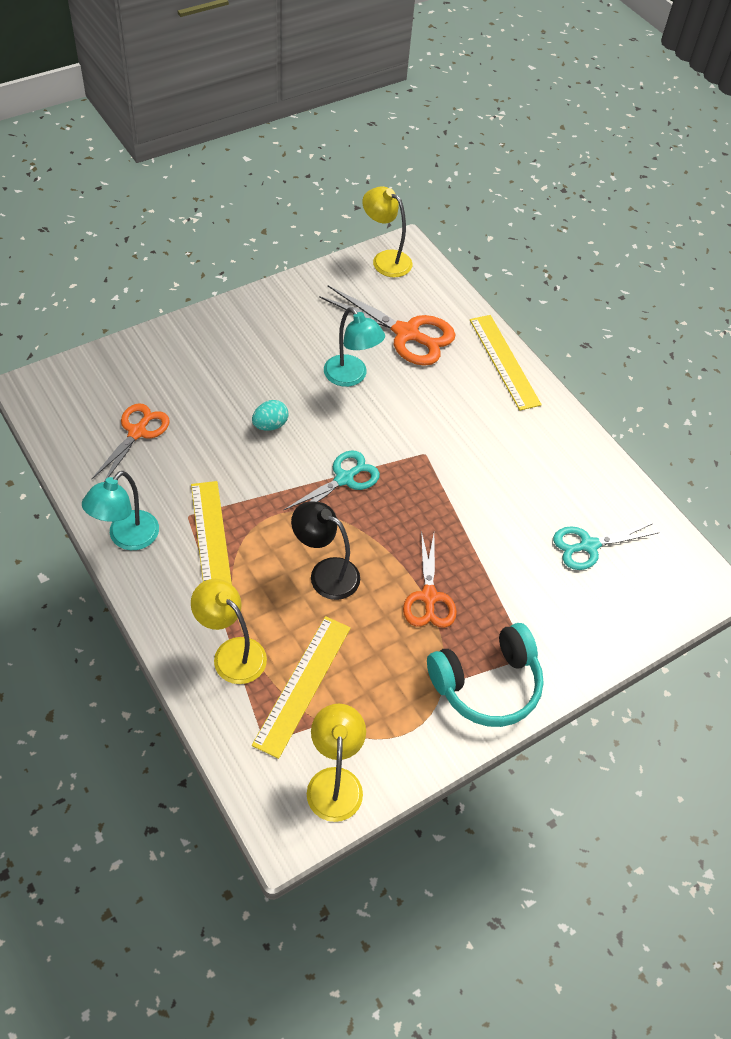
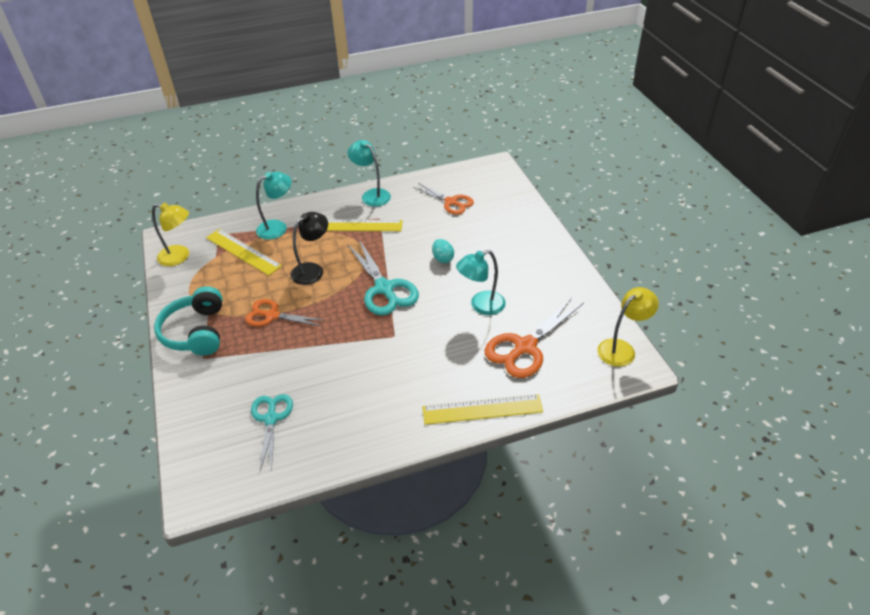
camera: 110 degrees right, 10 degrees down
yellow lamp [191,579,267,684] -> turquoise lamp [256,172,291,240]
turquoise scissors [284,450,380,510] -> turquoise scissors [347,240,419,315], size x1.51

